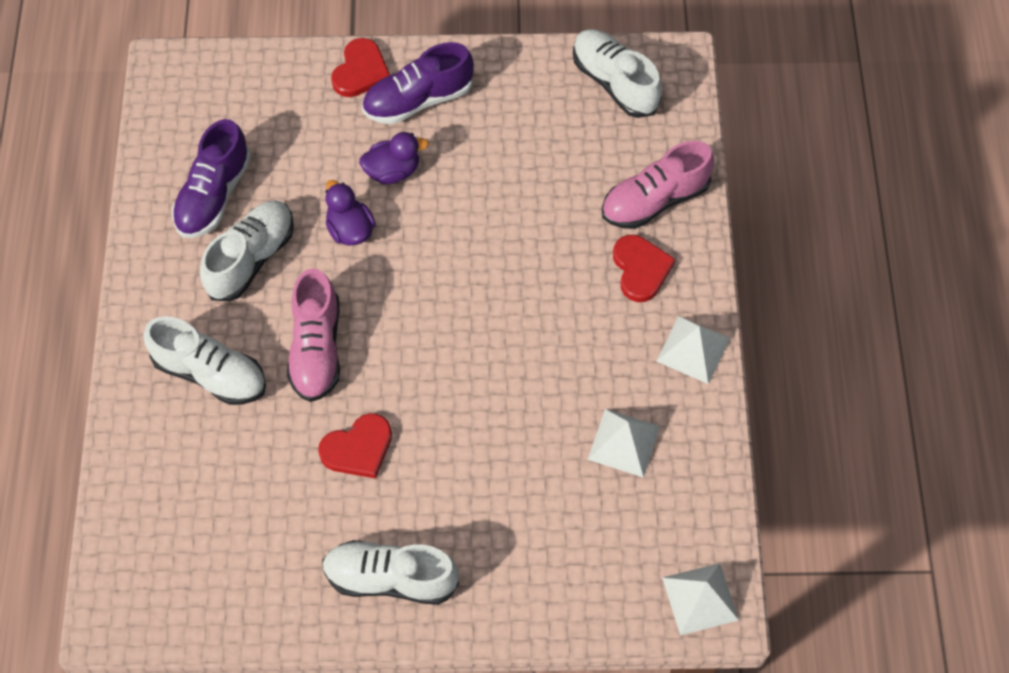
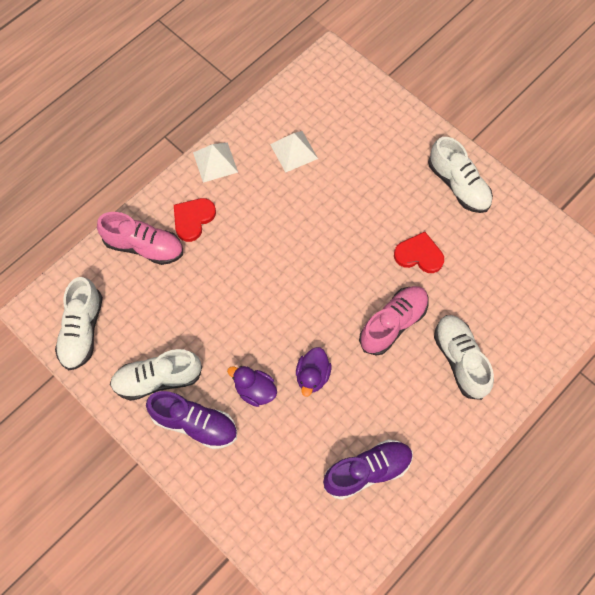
camera: 135 degrees left, 5 degrees up
white shoe [200,200,294,302] -> white shoe moved to [110,349,202,401]
red heart [331,38,390,97] -> none
white pyramid [662,563,739,635] -> none

